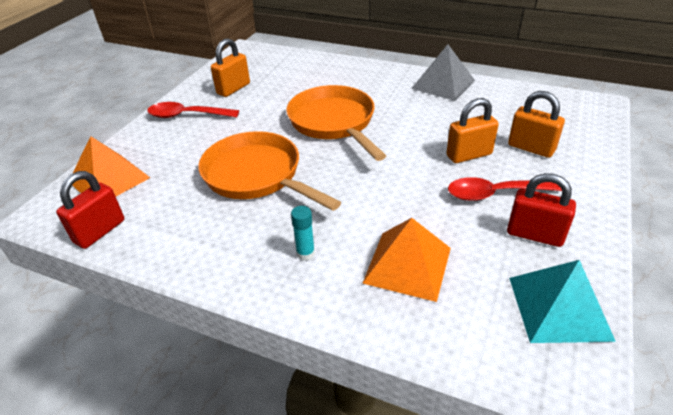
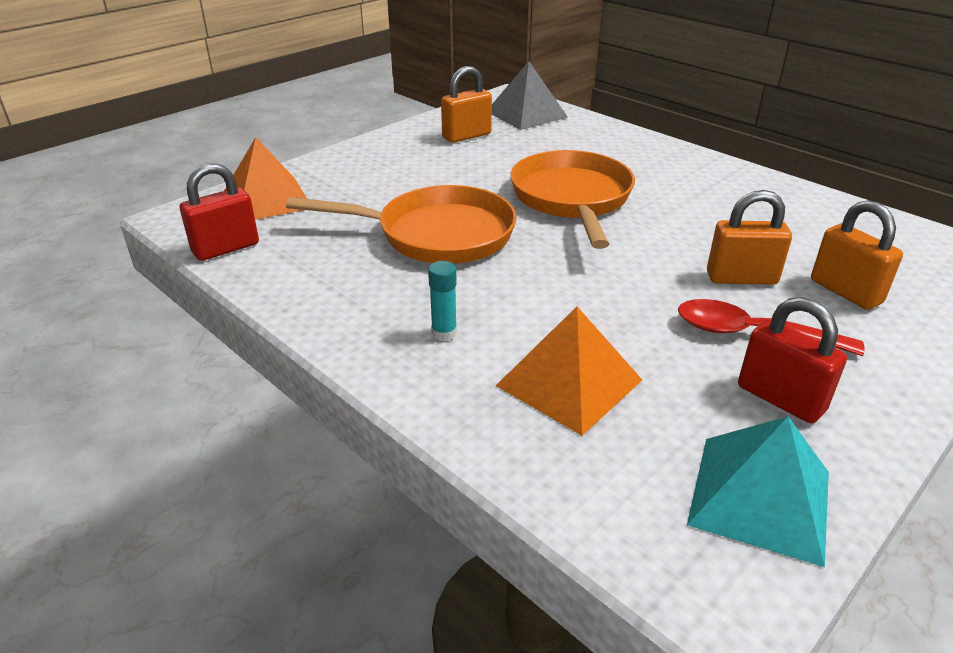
camera: 20 degrees right, 5 degrees down
red spoon [147,102,239,118] -> none
orange pan [198,131,341,211] -> orange pan turned 120 degrees clockwise [286,185,517,264]
grey pyramid [411,44,475,101] -> grey pyramid moved to [492,61,568,130]

